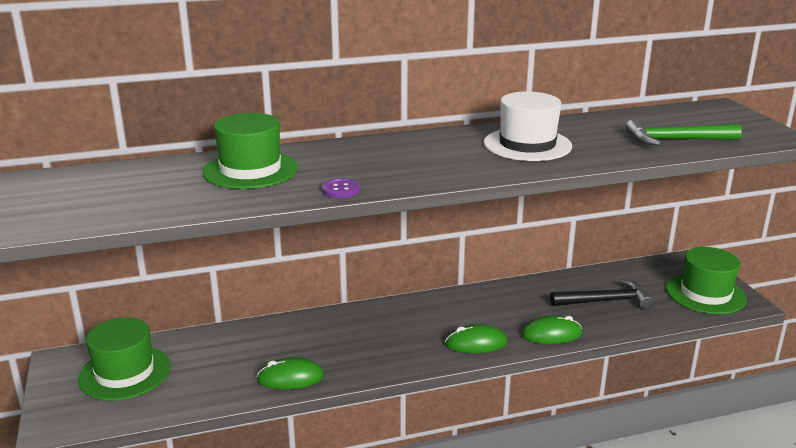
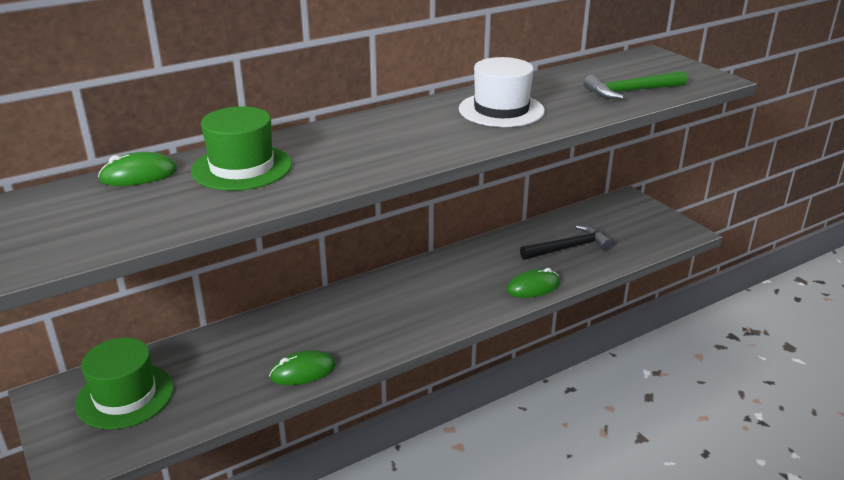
camera: 15 degrees left, 5 degrees up
purple button [322,178,360,198] -> none
green mouse [445,324,507,353] -> green mouse moved to [98,152,177,186]
green hat [666,247,747,314] -> none

